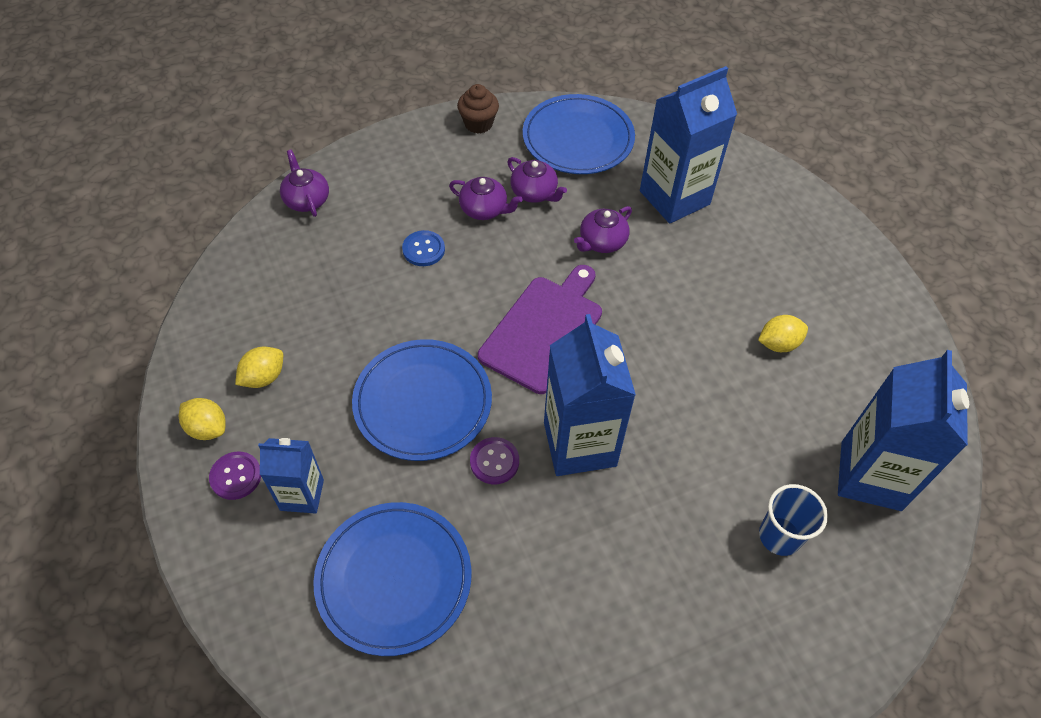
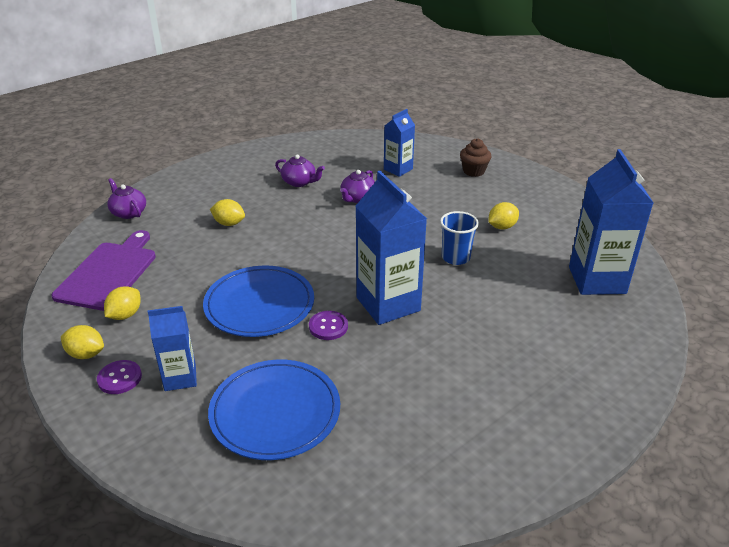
camera: 15 degrees left, 20 degrees down
blue button [402,230,445,266] -> yellow lemon [210,199,245,226]
purple teapot [449,177,522,220] -> none
brown cupcake [457,84,499,134] -> brown cupcake moved to [460,138,491,177]
purple cutting board [478,265,602,394] -> purple cutting board moved to [52,230,156,311]
blue plate [523,94,635,174] -> none
blue carton [640,66,737,224] -> blue carton [384,109,415,177], size x0.58
blue cup [759,484,828,556] -> blue cup moved to [440,211,479,265]

